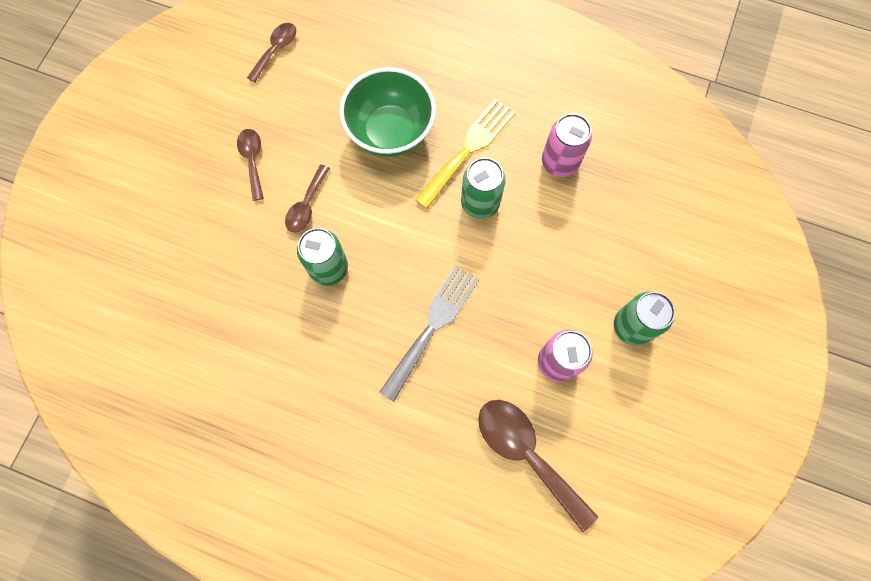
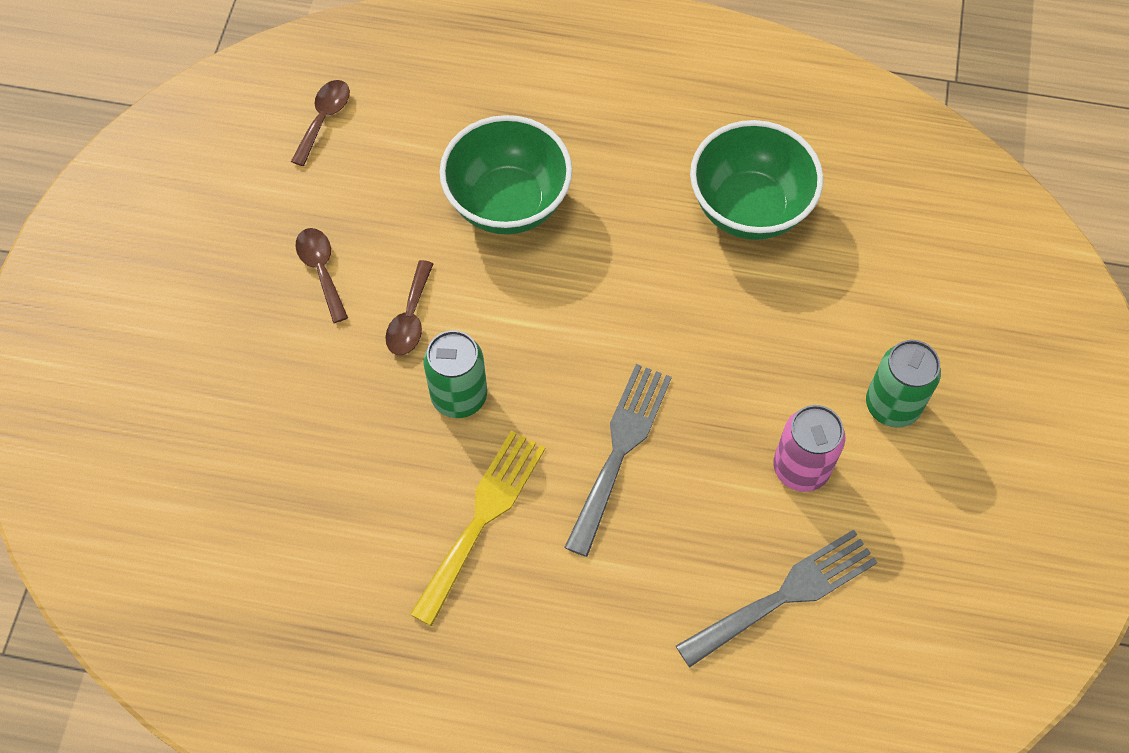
camera: 10 degrees left, 10 degrees down
yellow fork [415,98,516,209] -> yellow fork moved to [410,430,546,626]
green can [461,157,506,219] -> none
brown spoon [478,400,598,532] -> grey fork [676,530,878,668]
pink can [542,113,592,177] -> green bowl [690,120,823,240]

